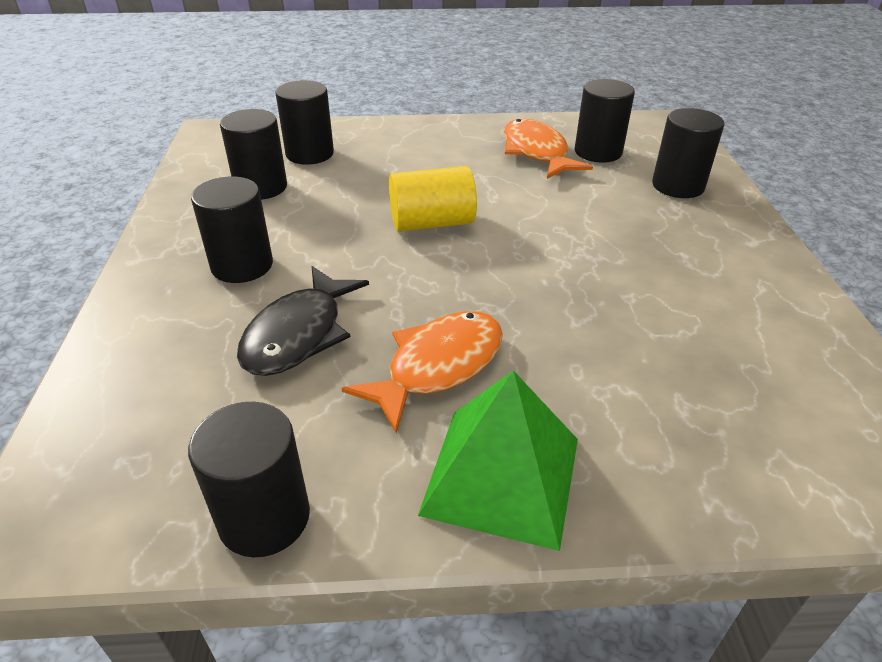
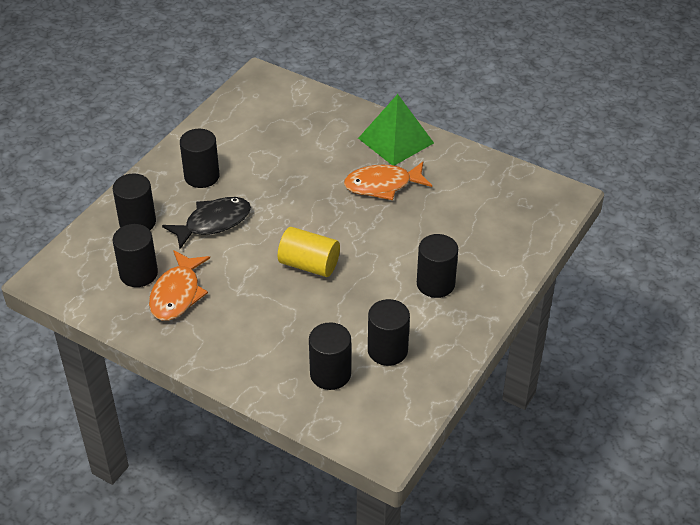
camera: 145 degrees left, 5 degrees up
black cylinder [188,402,310,557] -> black cylinder moved to [180,129,220,188]
black fish [237,266,369,376] -> black fish moved to [162,197,251,249]

